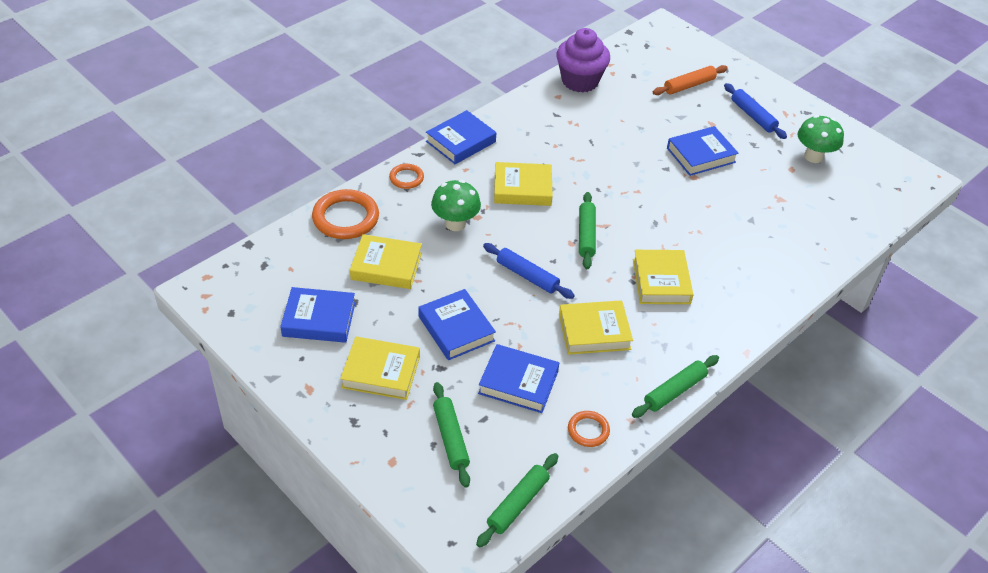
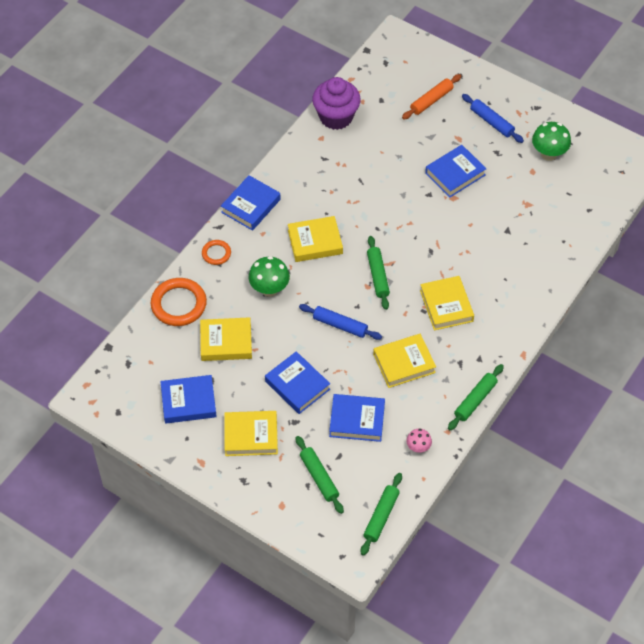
camera: 10 degrees left, 10 degrees up
orange ring [568,411,610,447] -> pink mushroom [406,429,432,453]

